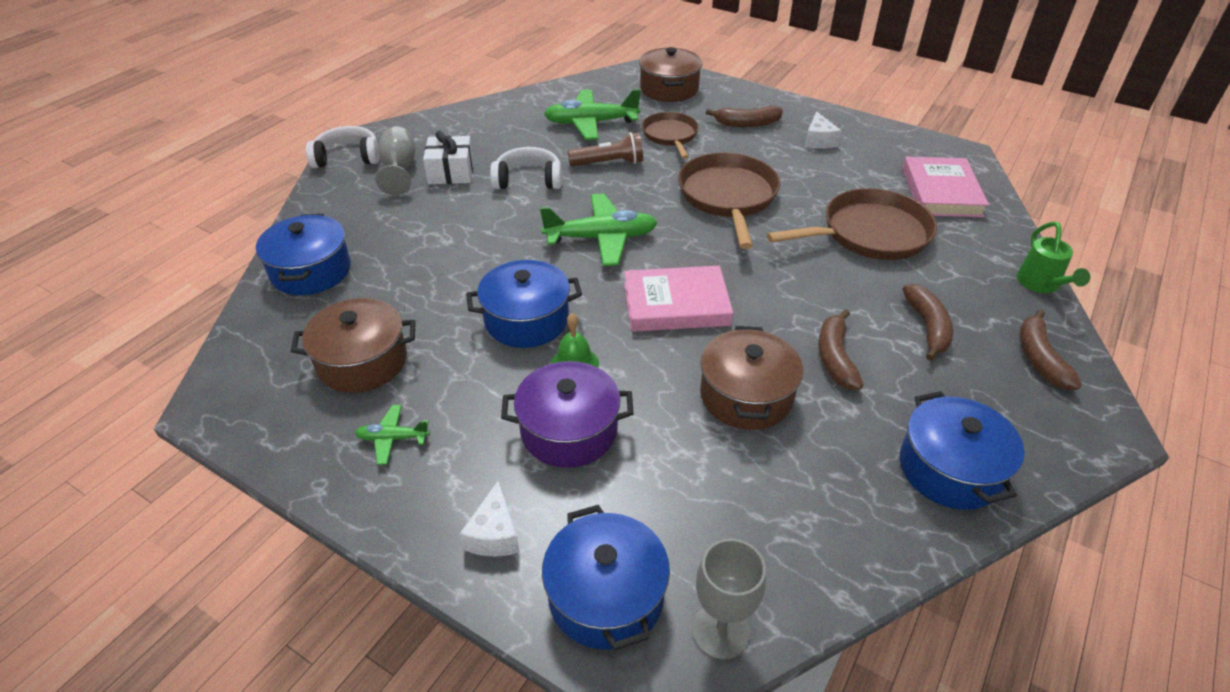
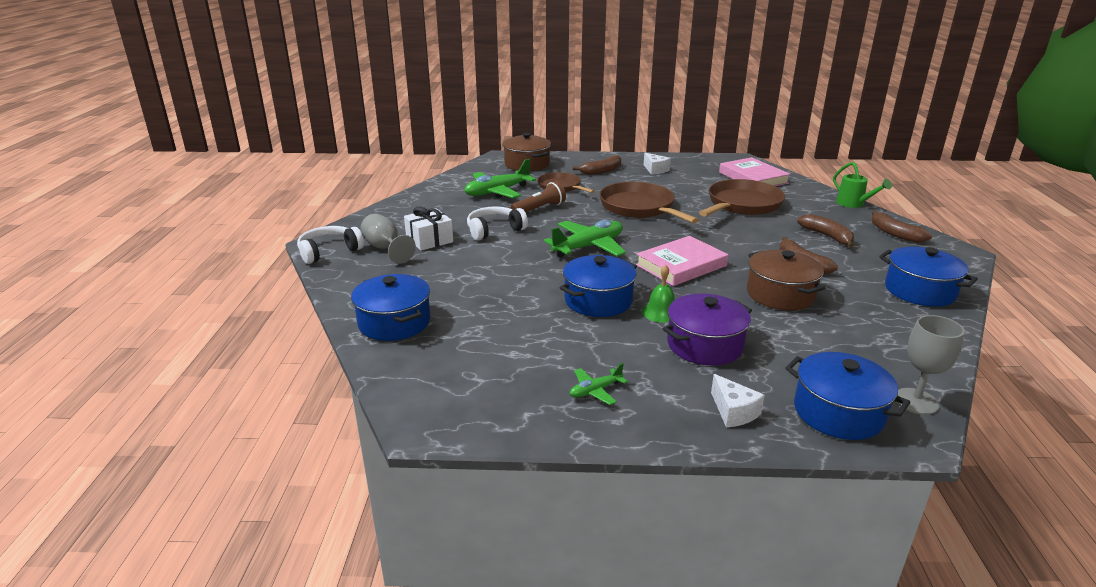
camera: 30 degrees left, 15 degrees down
brown pot [291,298,416,393] -> none

